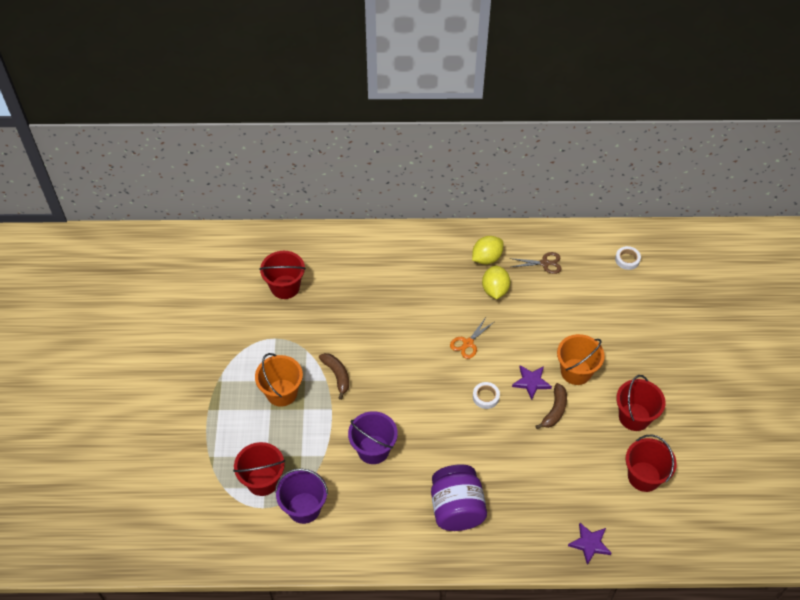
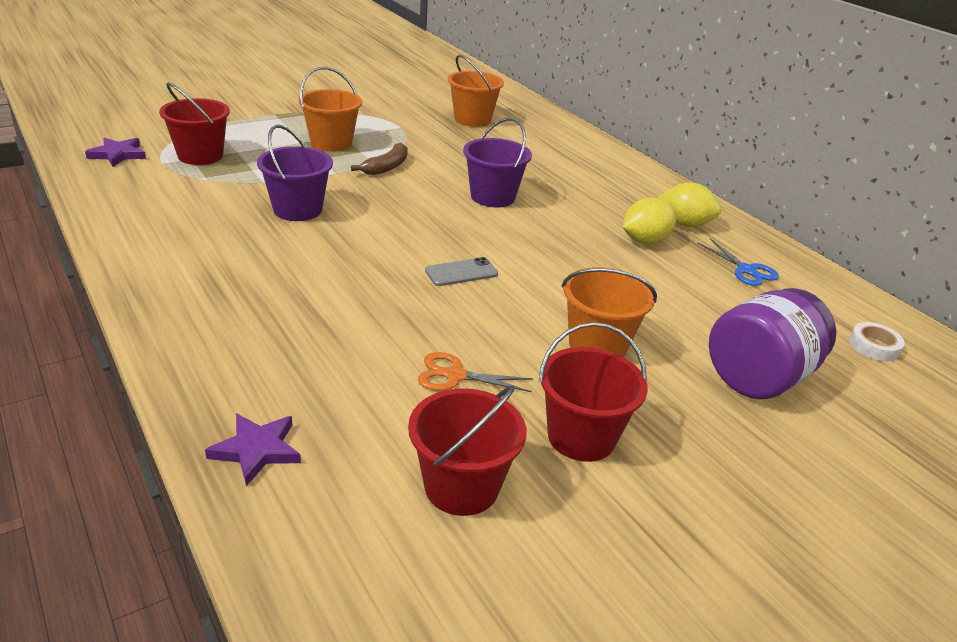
camera: 55 degrees right, 20 degrees down
red bucket [259,251,306,299] -> orange bucket [448,55,504,127]
purple bucket [275,468,328,524] -> purple bucket moved to [463,118,532,207]
purple jar [431,464,487,531] -> purple jar moved to [709,288,836,399]
orange scissors [450,317,494,359] -> orange scissors moved to [418,352,533,392]
white tape [473,382,500,409] -> grey phone [425,257,498,286]
brown scissors [510,252,562,274] -> blue scissors [698,239,779,286]
purple star [512,365,552,400] -> purple star moved to [85,138,146,167]
brown banana [536,383,567,429] -> none

